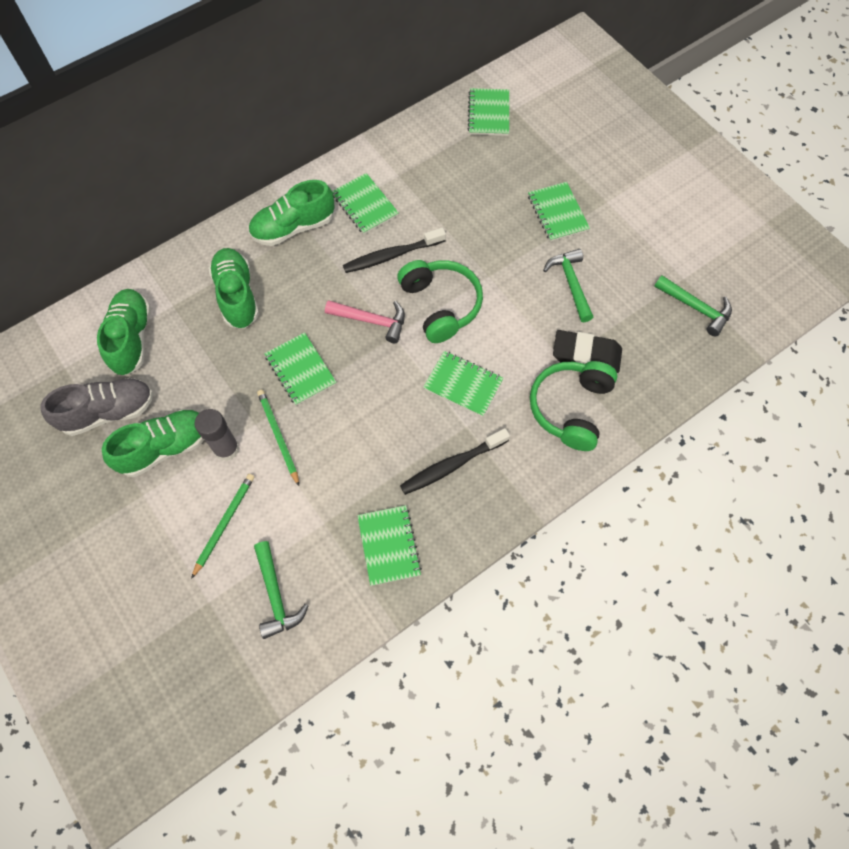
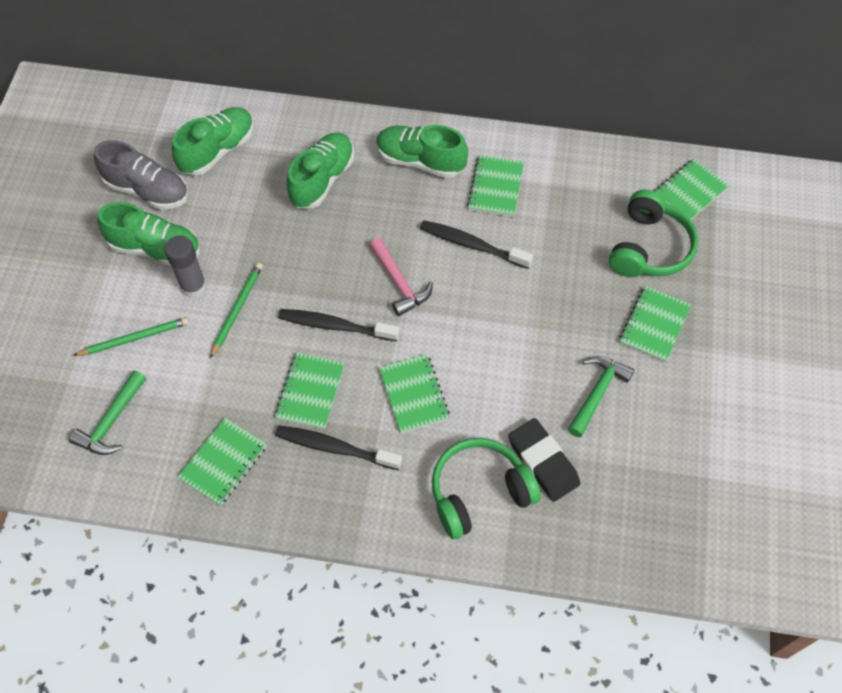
camera: 45 degrees right, 5 degrees down
green notebook [264,332,336,406] -> green notebook moved to [275,353,345,430]
green headphones [397,260,483,343] -> green headphones moved to [609,190,698,277]
green hammer [654,275,732,336] -> none
none -> black toothbrush [278,309,399,341]

